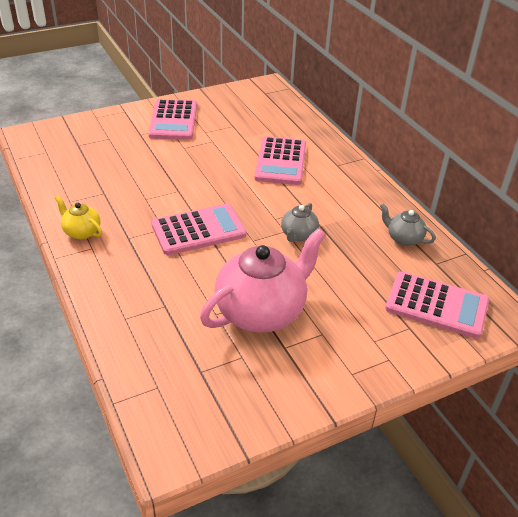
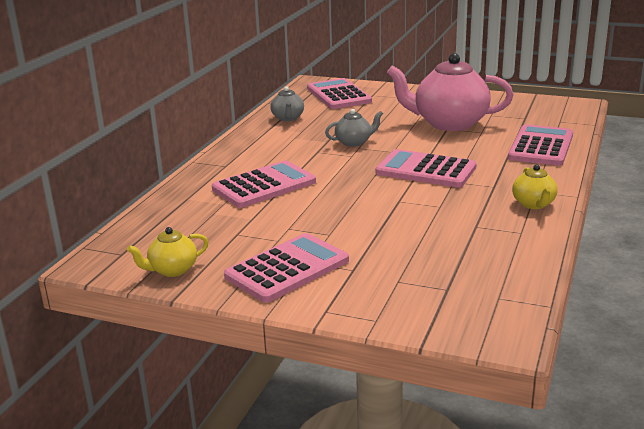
camera: 130 degrees left, 15 degrees down
none -> yellow teapot [127,227,208,277]
none -> pink calculator [508,124,573,166]

